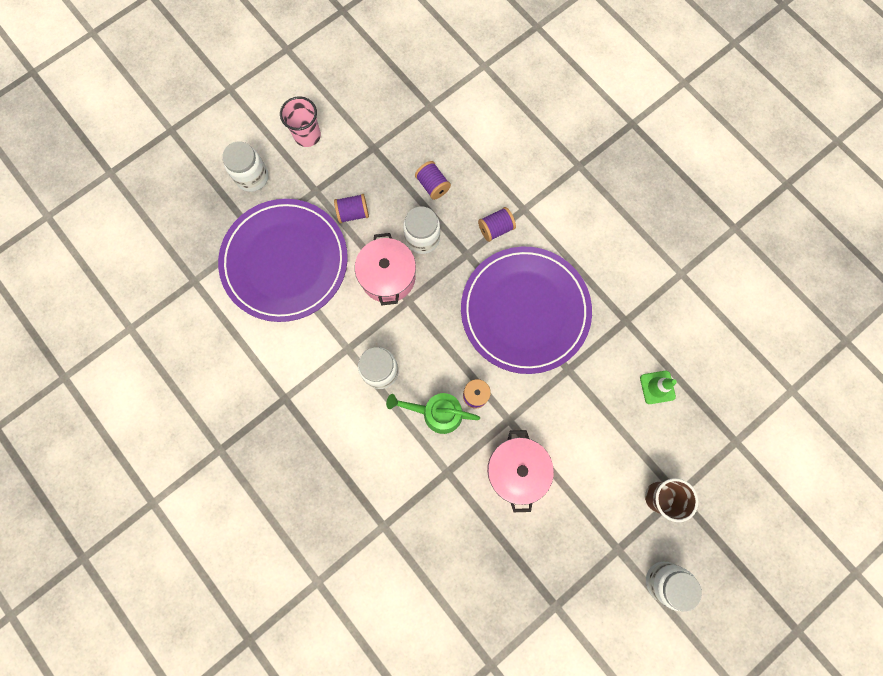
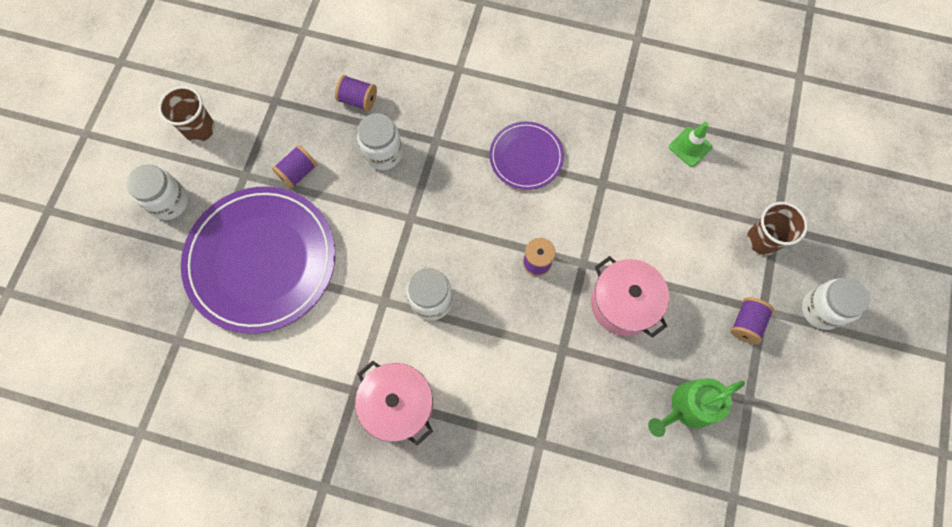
camera: 35 degrees left, 5 degrees down
pink cup [280,96,321,147] -> brown cup [158,86,215,142]
pink pot [355,233,416,305] -> pink pot moved to [355,361,433,446]
green watering can [386,393,480,434] -> green watering can moved to [648,378,745,437]
purple plate [461,247,592,374] -> purple plate [489,121,564,190], size x0.51
purple spool [478,207,516,242] -> purple spool moved to [731,297,774,344]

